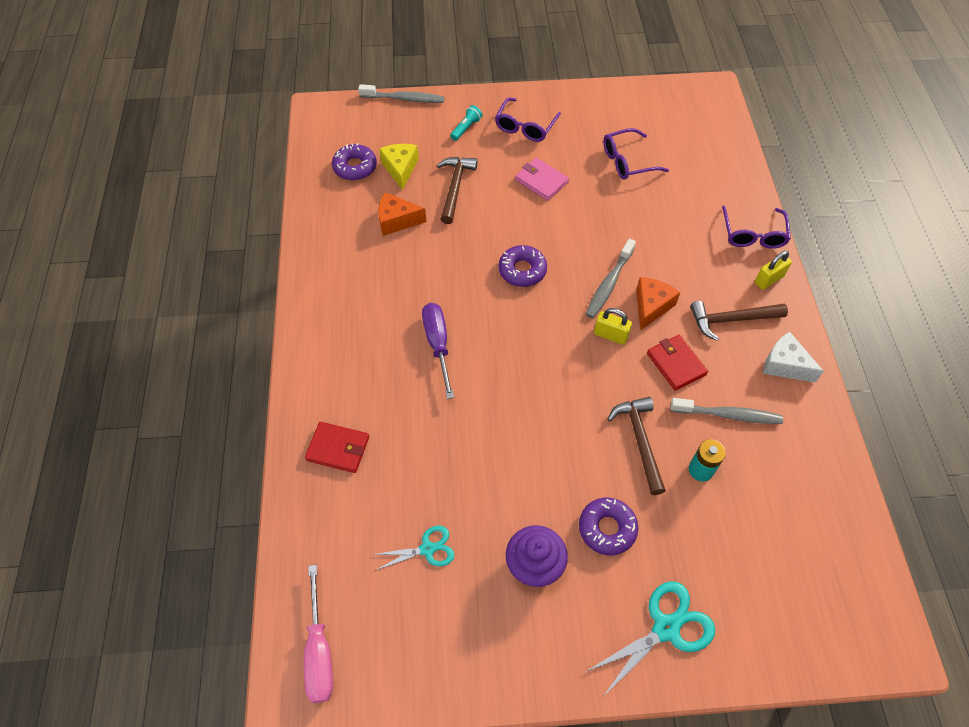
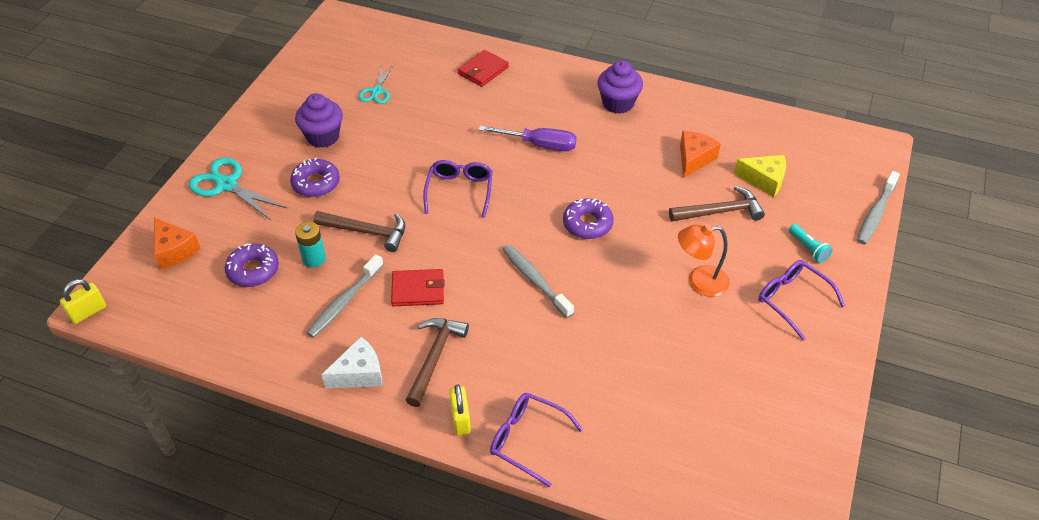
camera: 115 degrees right, 10 degrees down
pink screwdriver [304,565,333,703] -> none
purple donut [332,143,377,180] -> purple donut moved to [225,243,279,287]
brown hammer [437,157,478,224] -> brown hammer turned 45 degrees counterclockwise [669,186,765,221]
pink wallet [515,158,569,201] -> orange lamp [678,224,730,297]
turquoise scissors [585,581,715,698] -> turquoise scissors turned 135 degrees clockwise [189,157,287,220]
yellow padlock [594,308,632,345] -> yellow padlock moved to [60,279,106,324]
purple glasses [603,128,669,180] -> purple glasses moved to [423,160,492,218]
orange cheese [636,277,680,331] -> orange cheese moved to [154,217,201,269]
none -> purple cupcake [597,60,643,114]

